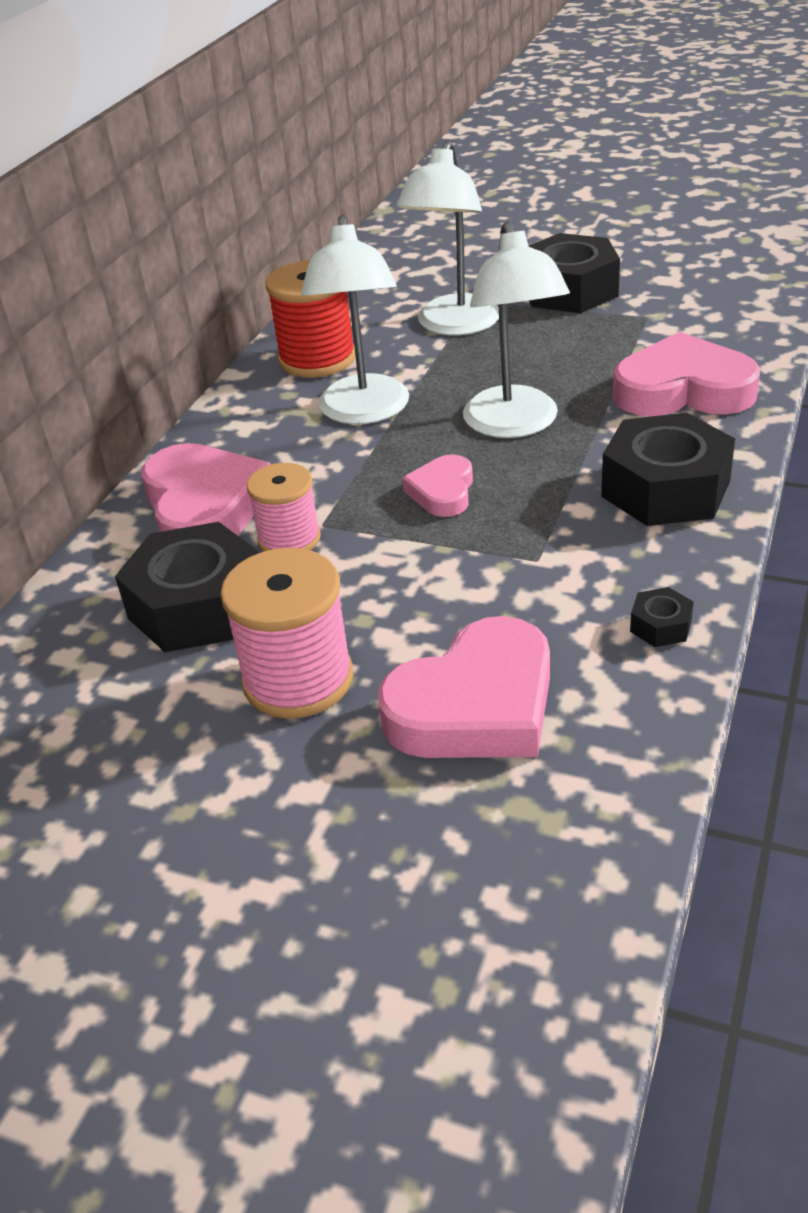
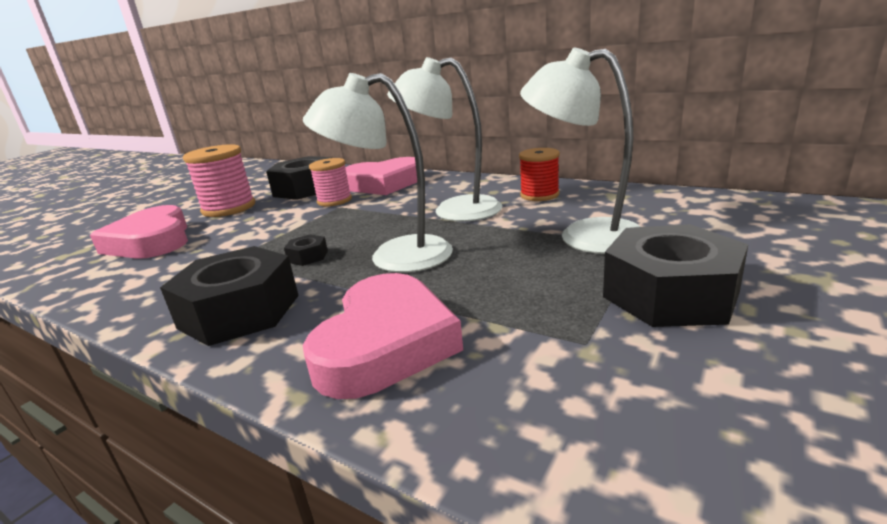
camera: 100 degrees right, 15 degrees down
red spool [266,260,356,378] -> red spool [519,148,560,201], size x0.66
pink heart [402,454,473,517] -> none
black nut [630,587,694,647] -> black nut moved to [284,234,328,266]

